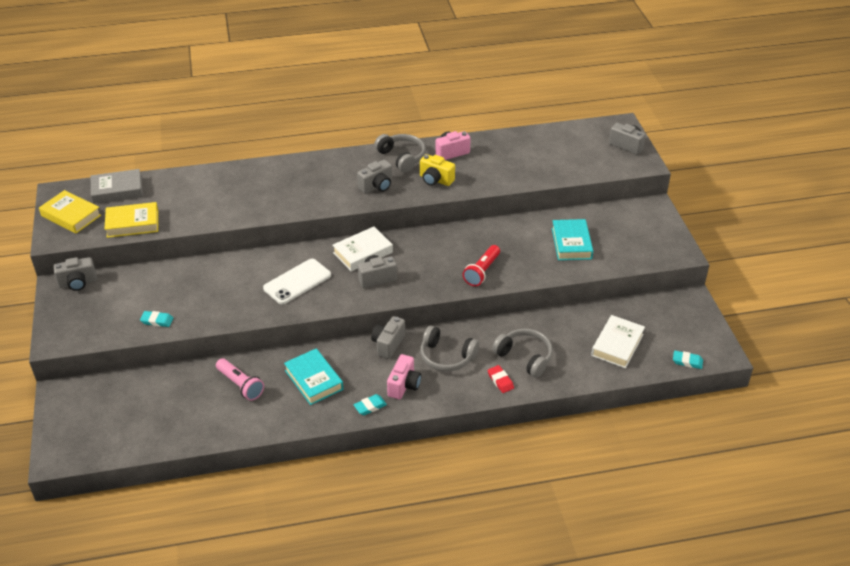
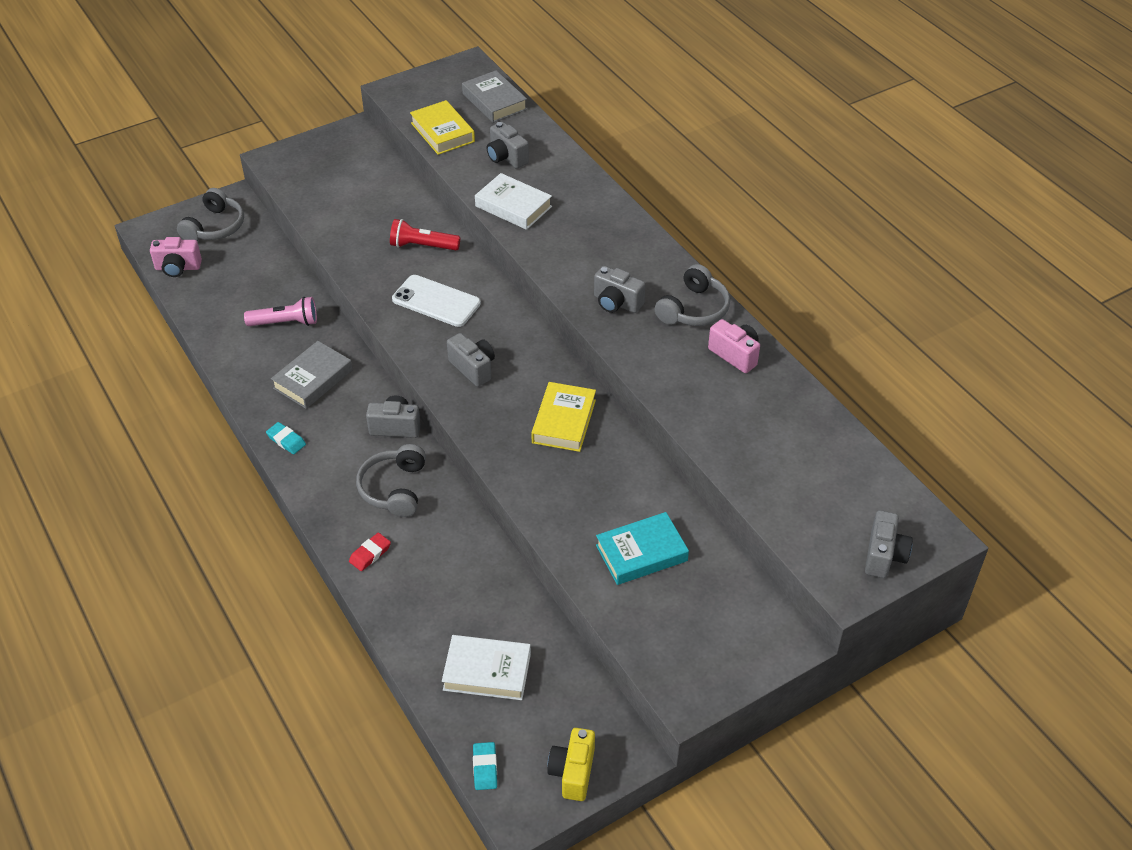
camera: 70 degrees right, 5 degrees up
yellow book [39,190,101,233] -> yellow book moved to [531,382,596,452]
grey camera [54,257,97,291] -> grey camera moved to [486,122,529,169]
turquoise eraser [140,311,173,327] -> none
pink flashlight [216,358,264,401] -> pink flashlight turned 120 degrees counterclockwise [244,297,317,326]
turquoise book [284,348,343,405] -> grey book [271,341,353,409]
white book [333,227,393,271] -> white book moved to [475,173,552,230]
pink camera [387,354,421,399] -> pink camera moved to [150,237,202,277]
yellow camera [420,154,455,186] -> yellow camera moved to [547,728,595,801]
red flashlight [463,245,500,286] -> red flashlight moved to [390,219,460,250]
grey headphones [492,329,553,377] -> grey headphones moved to [177,188,244,241]

